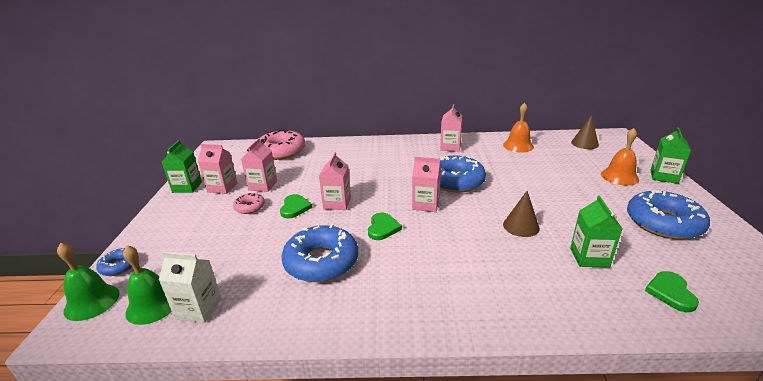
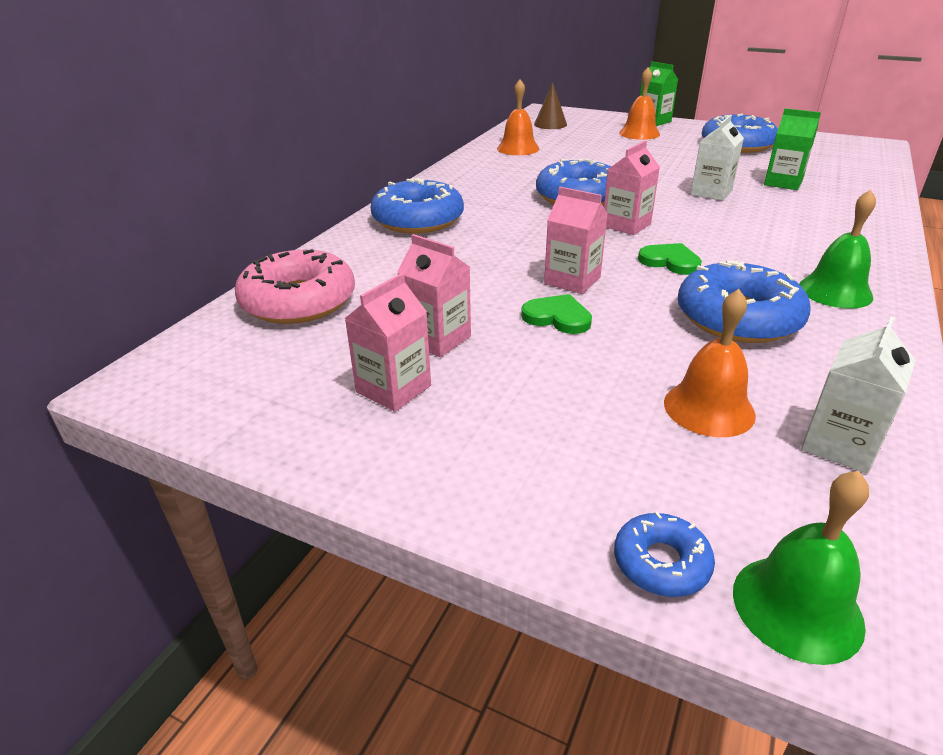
camera: 65 degrees left, 5 degrees up
green bell [123,245,172,325] -> green bell moved to [799,190,876,309]
green carton [162,140,202,193] -> none
pink donut [233,193,265,214] -> none
pink carton [440,105,463,152] -> none
brown cone [503,191,540,237] -> white carton [690,115,744,201]
green heart [645,271,699,312] -> none
none -> blue donut [371,178,464,234]
none -> orange bell [664,289,756,437]

